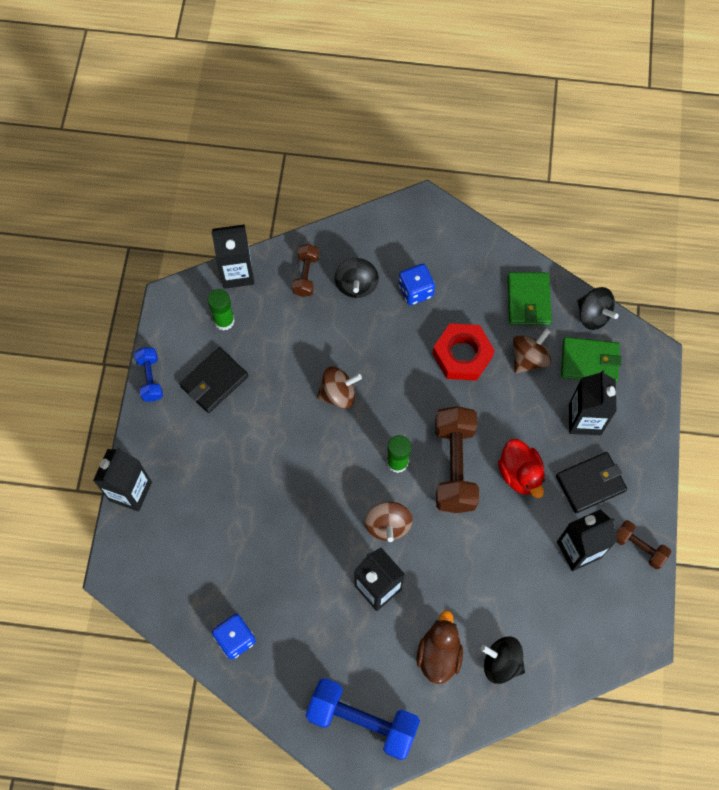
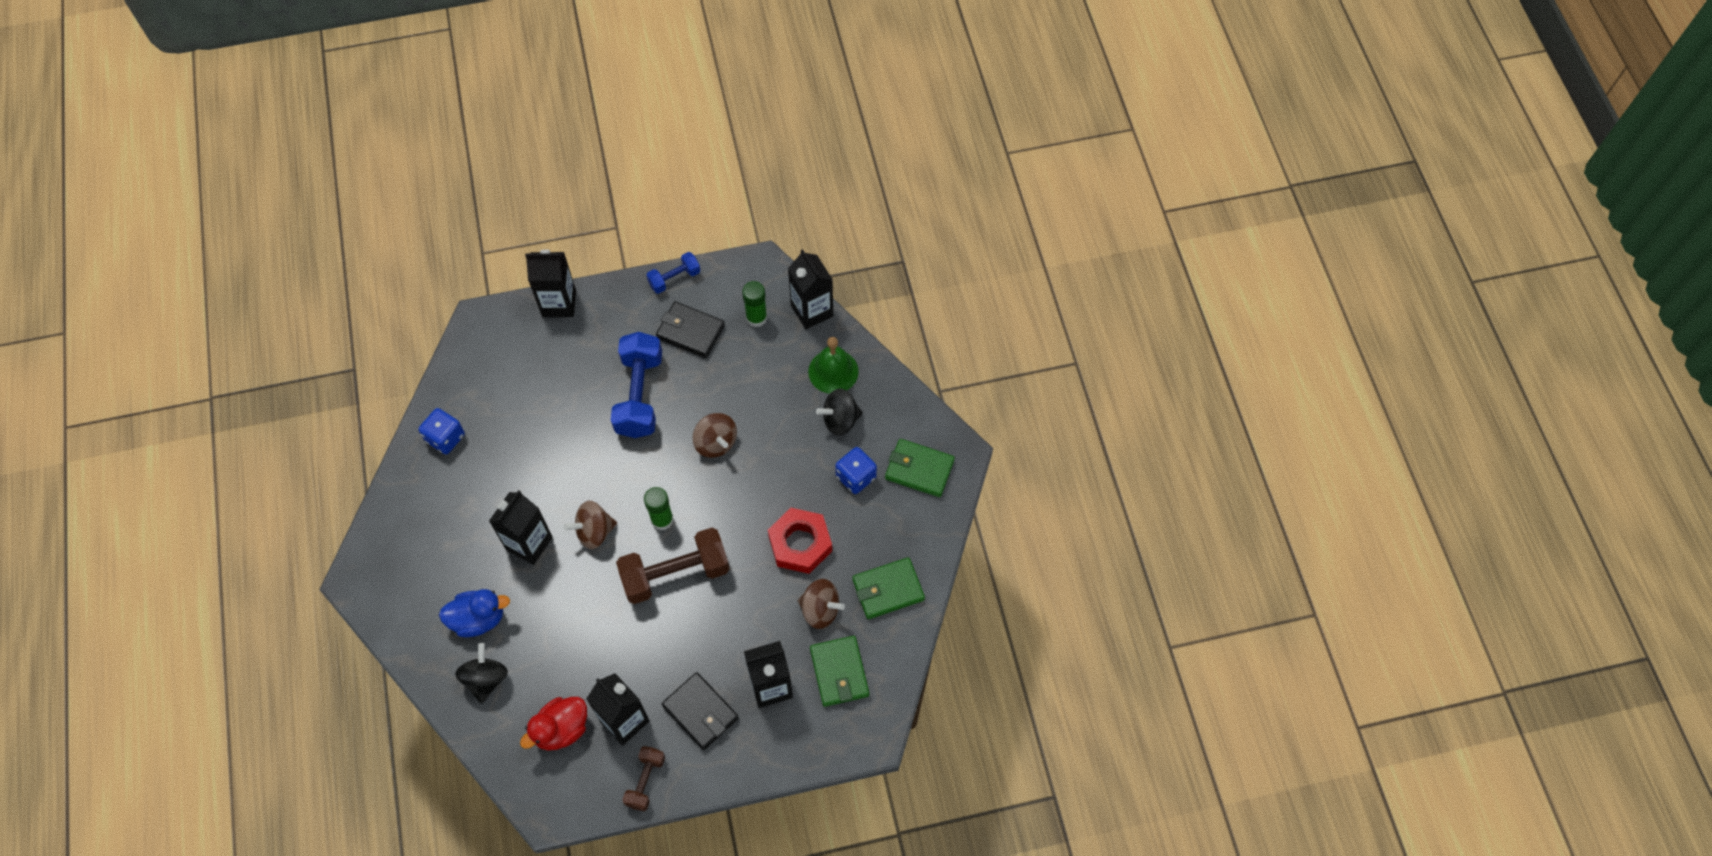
camera: 70 degrees right, 5 degrees down
brown dumbbell [292,244,319,297] -> green bell [808,337,859,394]
blue dumbbell [305,678,420,760] -> blue dumbbell moved to [611,332,662,438]
brown duck [417,610,463,684] -> blue duck [439,589,510,637]
red duck [498,439,545,498] -> red duck moved to [520,697,587,750]
black spinning top [577,287,619,330] -> none
none -> green wallet [885,439,955,497]

